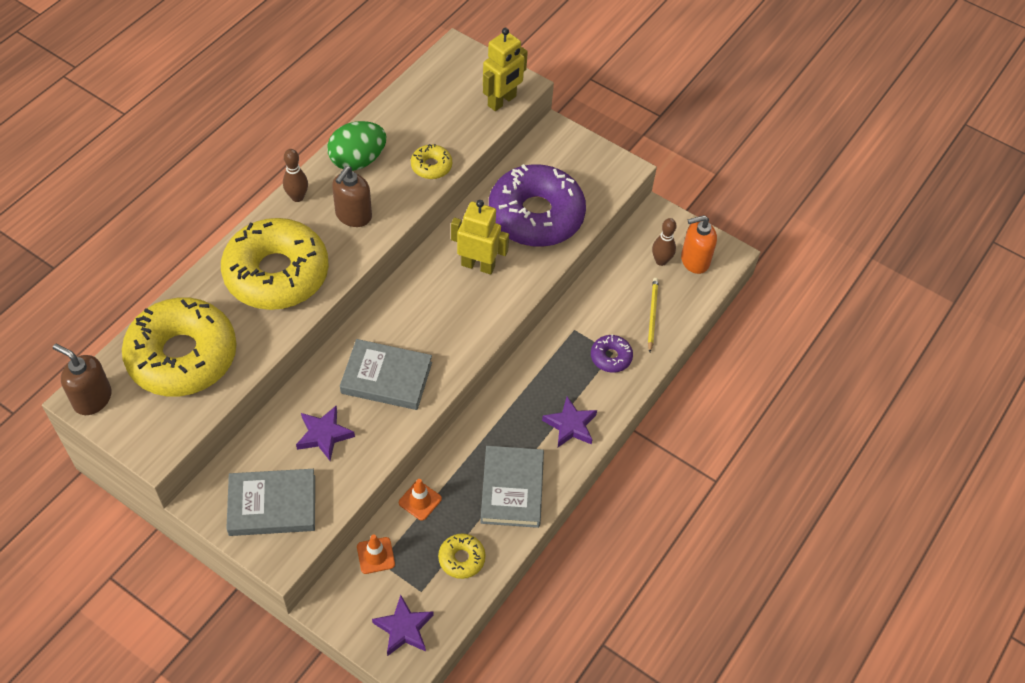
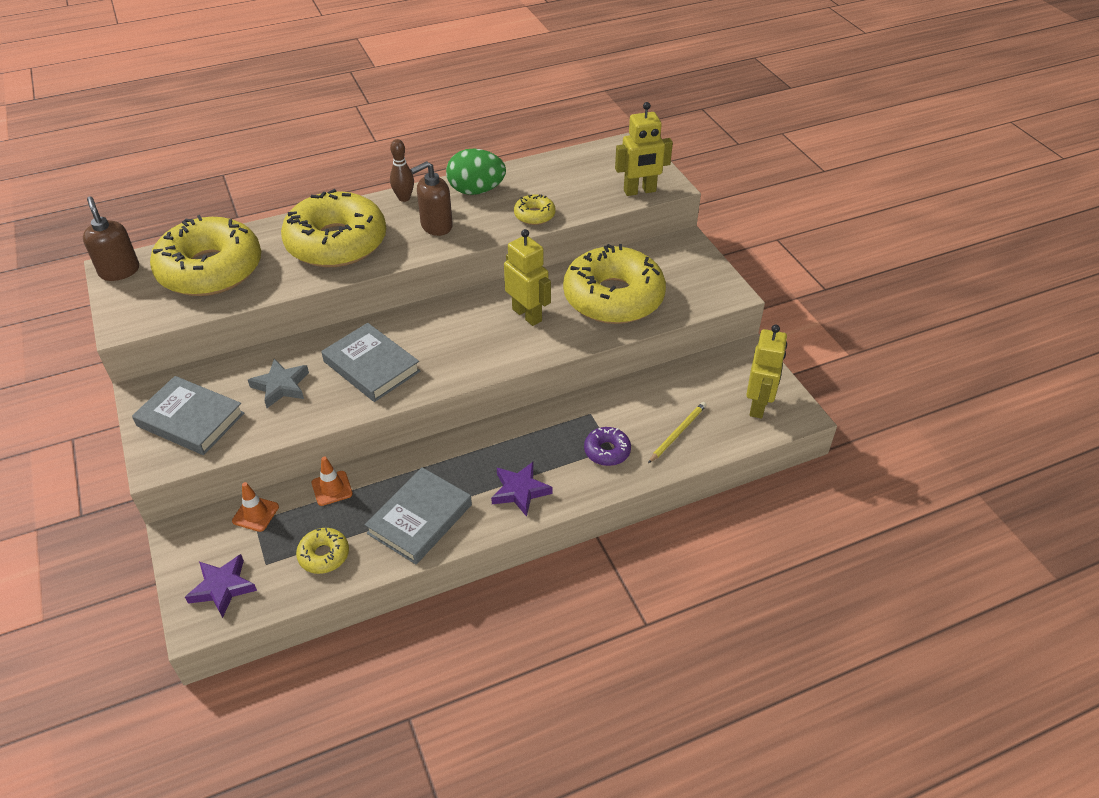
camera: 35 degrees right, 10 degrees down
purple star [296,406,355,461] -> grey star [248,359,309,408]
purple donut [489,164,586,247] -> yellow donut [563,244,666,324]
brown bowling pin [652,218,677,266] -> none
orange soap dispenser [681,215,717,274] -> yellow robot [746,325,787,418]

